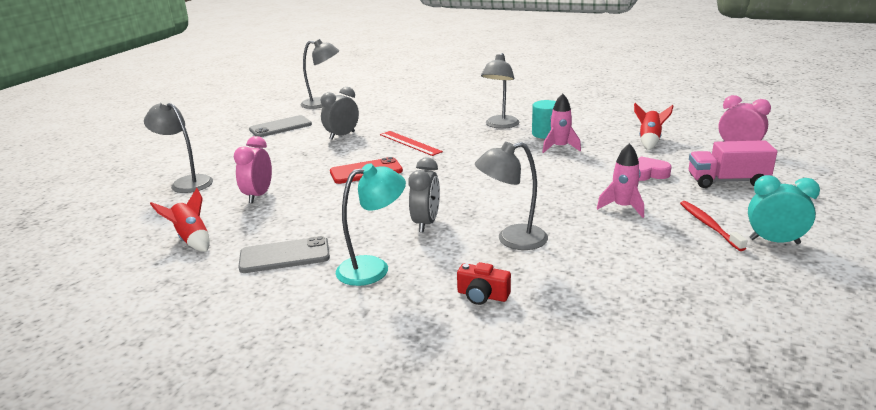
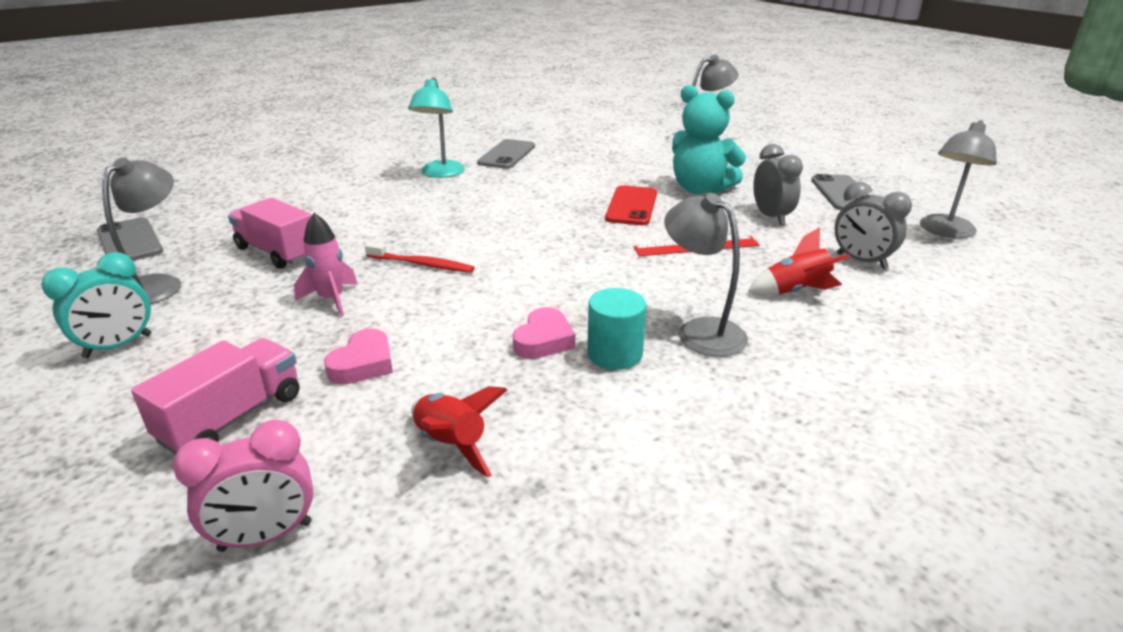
camera: 120 degrees right, 5 degrees up
red rocket [150,188,210,252] -> red rocket moved to [748,227,851,295]
pink clock [234,136,272,203] -> none
grey clock [408,157,440,232] -> grey clock moved to [834,181,912,269]
red camera [457,262,511,305] -> none
grey lamp [475,142,548,250] -> grey lamp moved to [102,157,181,304]
pink rocket [542,93,581,153] -> pink heart [513,307,575,359]
red toothbrush [680,201,748,251] -> red toothbrush moved to [365,242,475,273]
none -> grey phone [97,217,163,261]
none -> pink truck [228,198,312,269]
none -> turquoise teddy bear [672,85,746,194]

